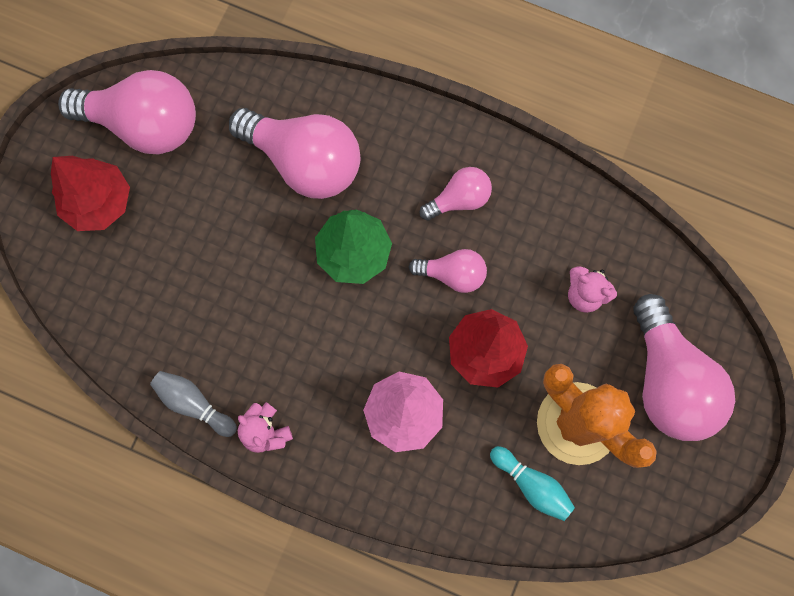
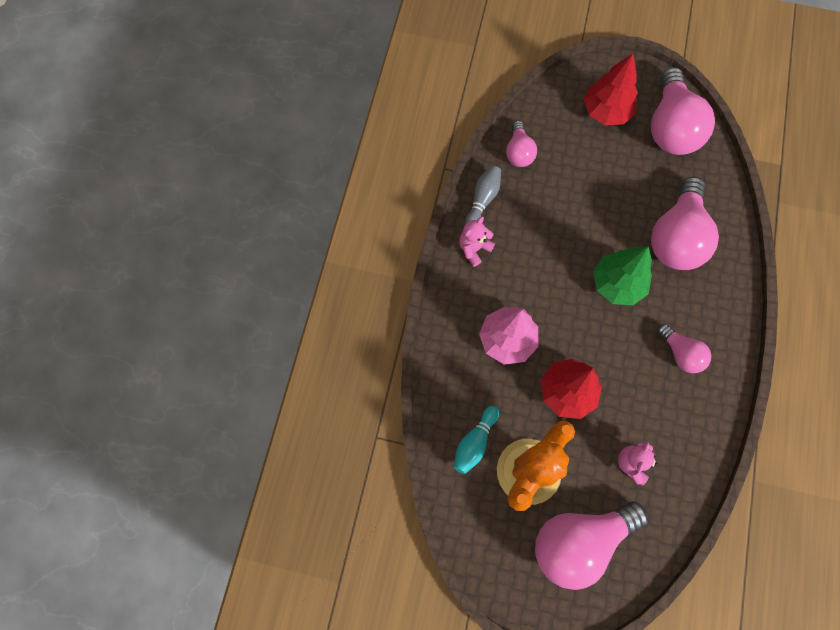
camera: 80 degrees right, 5 degrees down
pink light bulb [409,249,487,293] -> pink light bulb moved to [506,121,537,167]

